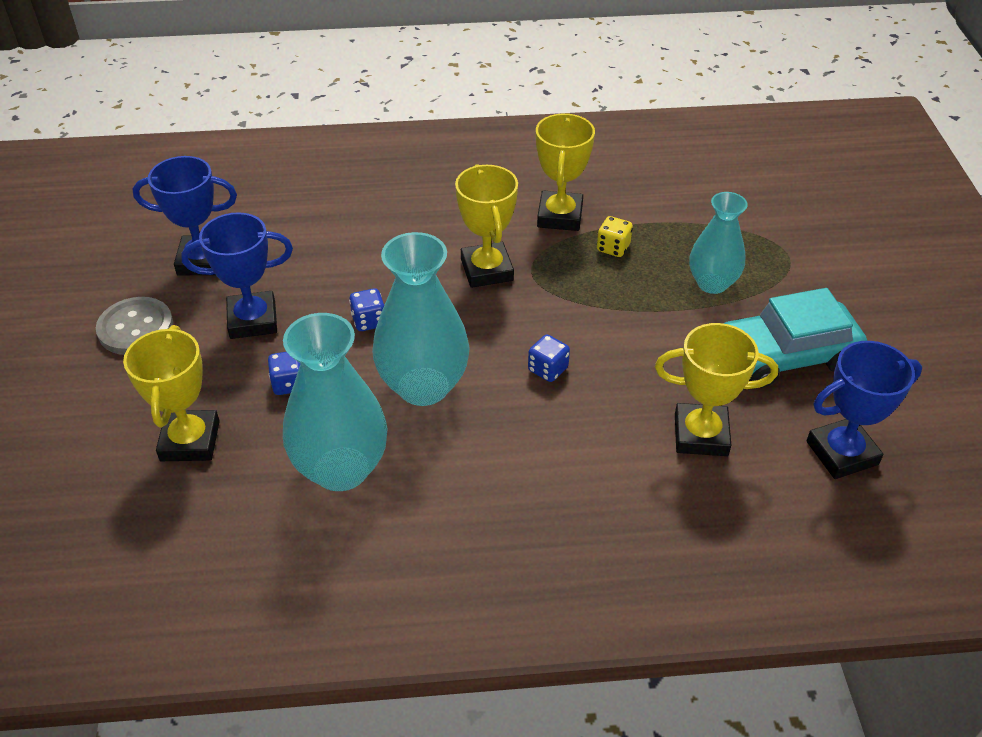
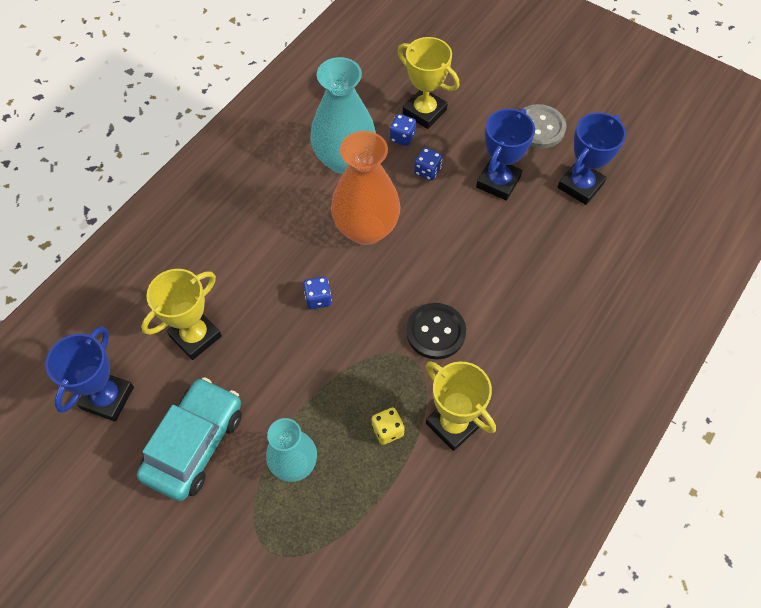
camera: 130 degrees right, 15 degrees up
blue dice [349,288,384,331] -> blue dice moved to [390,114,416,146]
turquoise vase [372,232,470,406] -> orange vase [331,131,400,245]
yellow trophy [455,164,518,288] -> black button [406,303,466,359]

